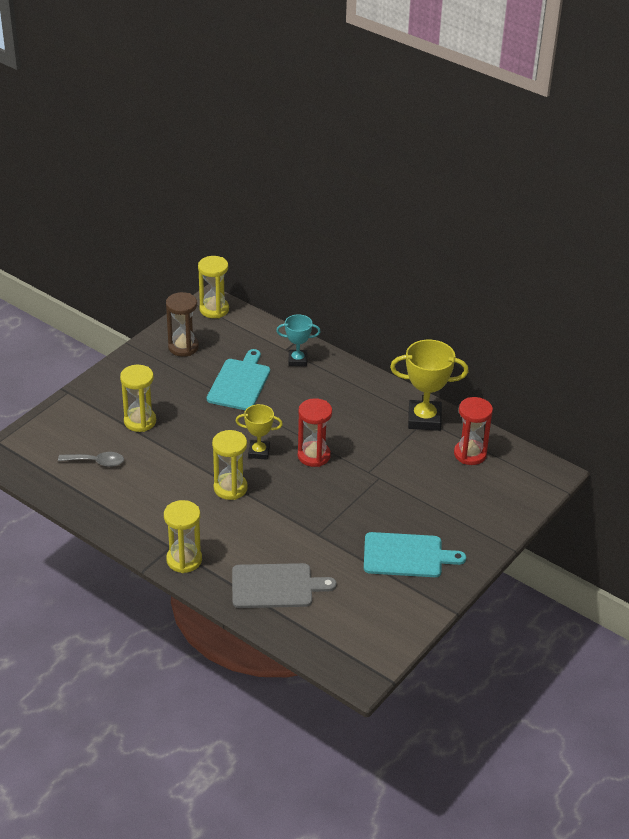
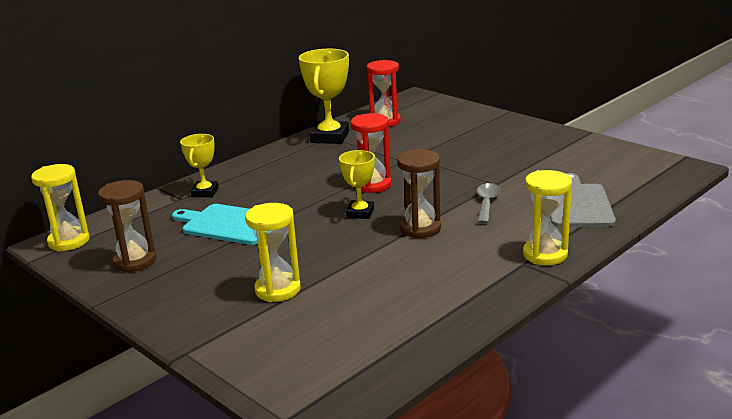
camera: 80 degrees left, 15 degrees down
grey spoon [58,452,124,467] -> grey spoon moved to [477,183,501,224]
yellow hourglass [212,430,248,500] -> brown hourglass [397,149,441,238]
turquoise trophy [276,314,321,366] -> yellow trophy [180,134,219,197]
turquoise cutting board [364,532,466,577] -> none

